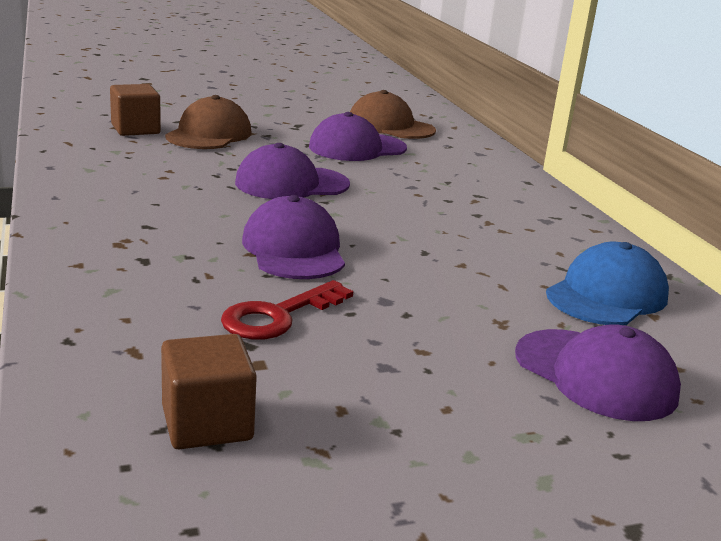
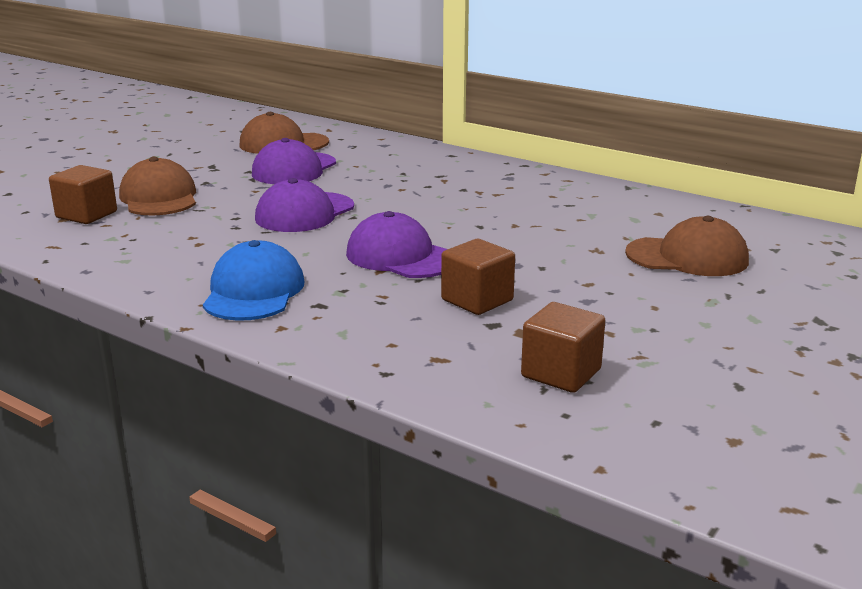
camera: 35 degrees left, 0 degrees up
red key [221,280,353,340] -> brown cube [441,239,515,315]
purple cap [515,324,681,421] -> brown cap [625,216,749,276]
blue cap [546,242,669,325] -> blue cap moved to [203,240,305,321]

